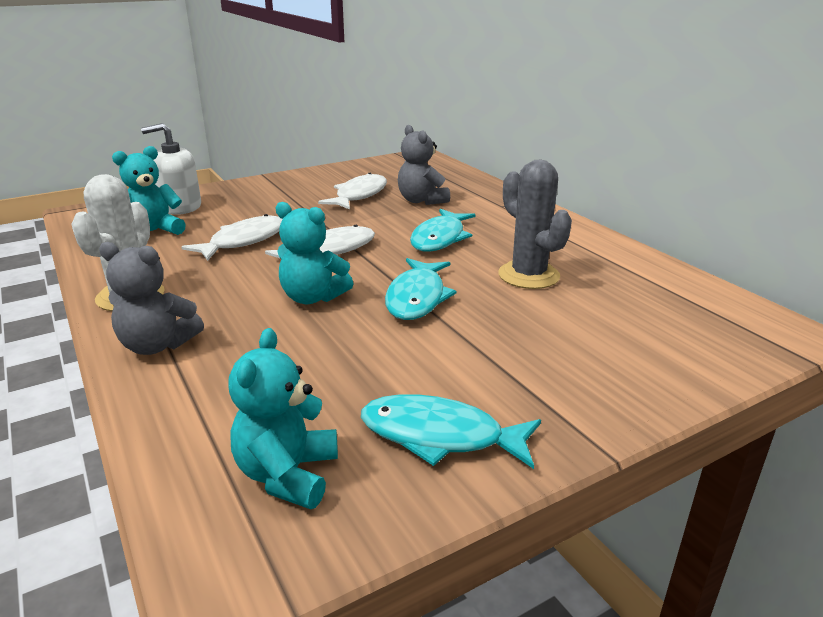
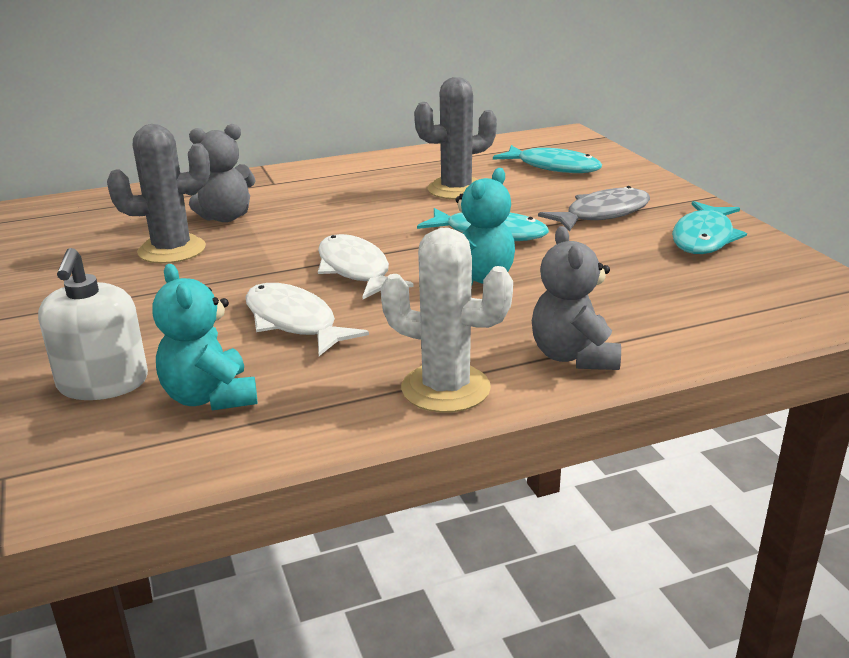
camera: 80 degrees left, 0 degrees up
grey teddy bear [99,242,204,355] -> grey teddy bear turned 150 degrees clockwise [532,226,621,370]
turquoise teddy bear [228,328,338,509] -> none
white fish [318,173,387,210] -> grey cactus [107,124,210,264]
turquoise fish [410,209,476,252] -> turquoise fish moved to [493,145,602,173]
none -> grey fish [538,186,650,231]

